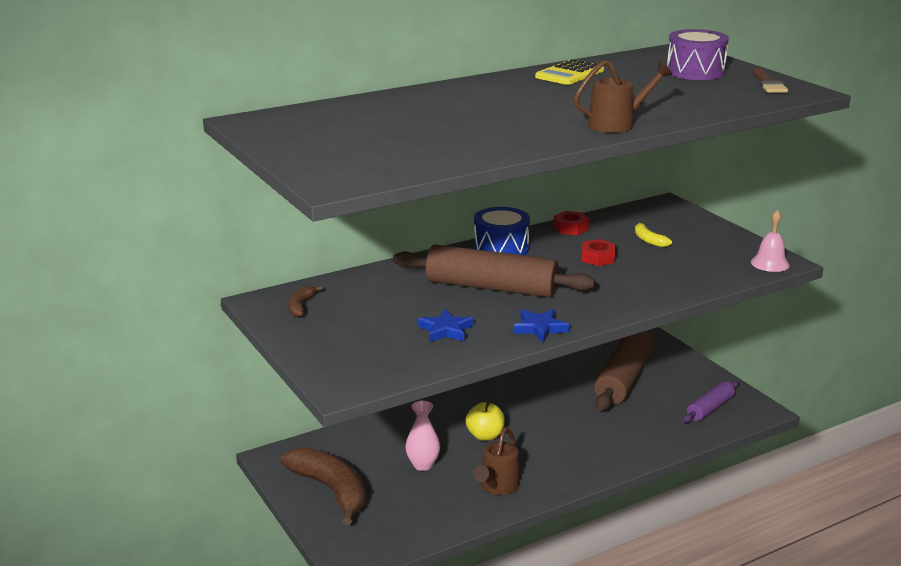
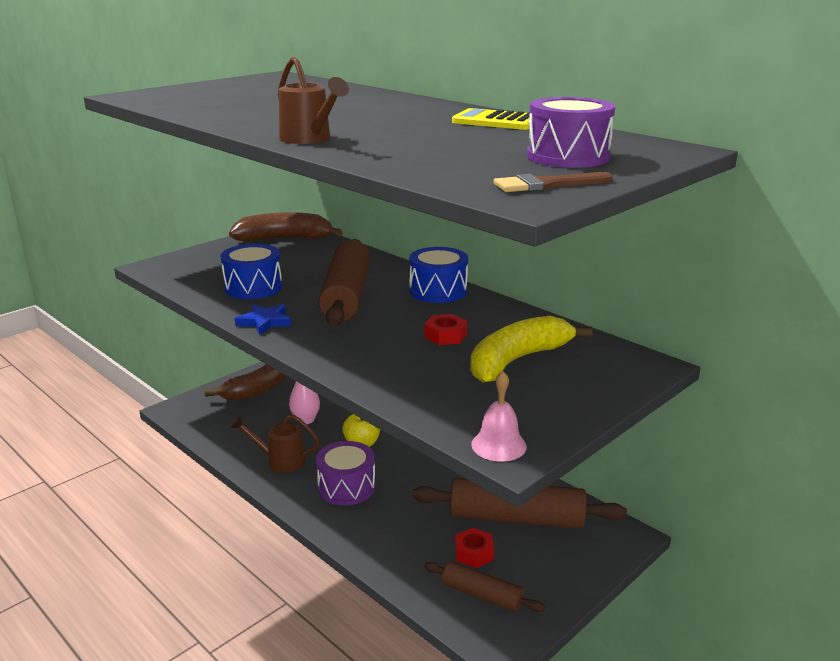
camera: 75 degrees right, 0 degrees up
brown banana [288,286,323,317] -> brown banana [229,212,343,242], size x2.18
blue star [418,309,474,342] -> blue drum [220,244,283,299]
red nut [554,211,589,235] -> red nut moved to [455,528,494,568]
yellow banana [635,222,672,247] -> yellow banana [470,316,593,383], size x2.18
purple rolling pin [682,380,739,423] -> brown rolling pin [424,562,545,612]
none -> purple drum [316,441,376,506]

